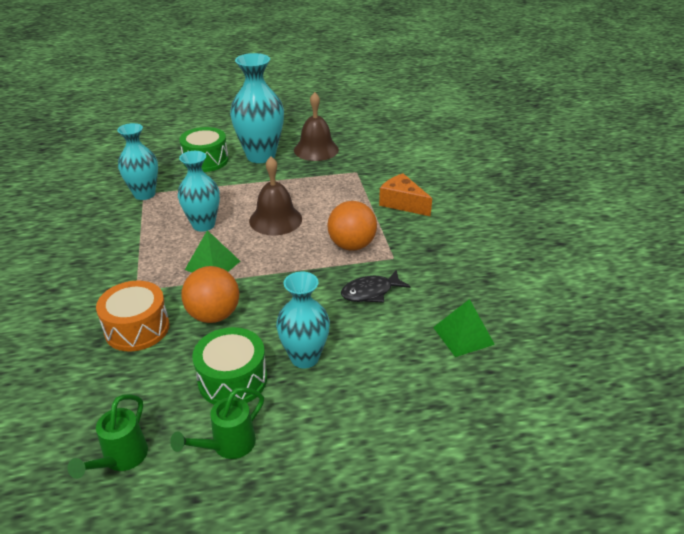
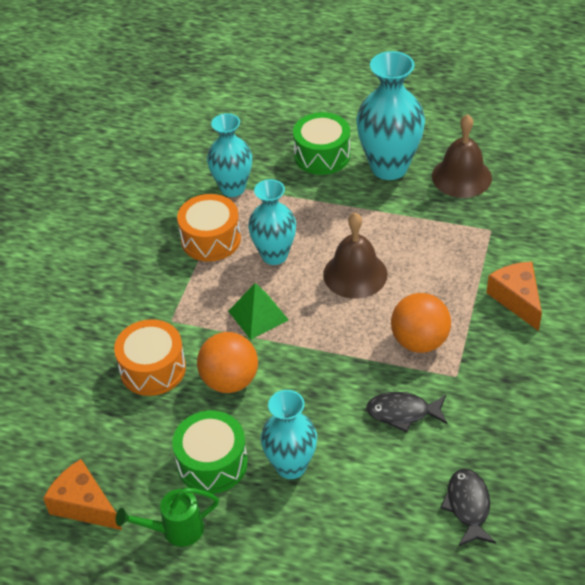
camera: 30 degrees right, 10 degrees up
green watering can [67,394,148,479] -> orange cheese [43,459,122,530]
green pyramid [433,299,495,357] -> black fish [440,469,496,546]
none -> orange drum [177,194,241,262]

